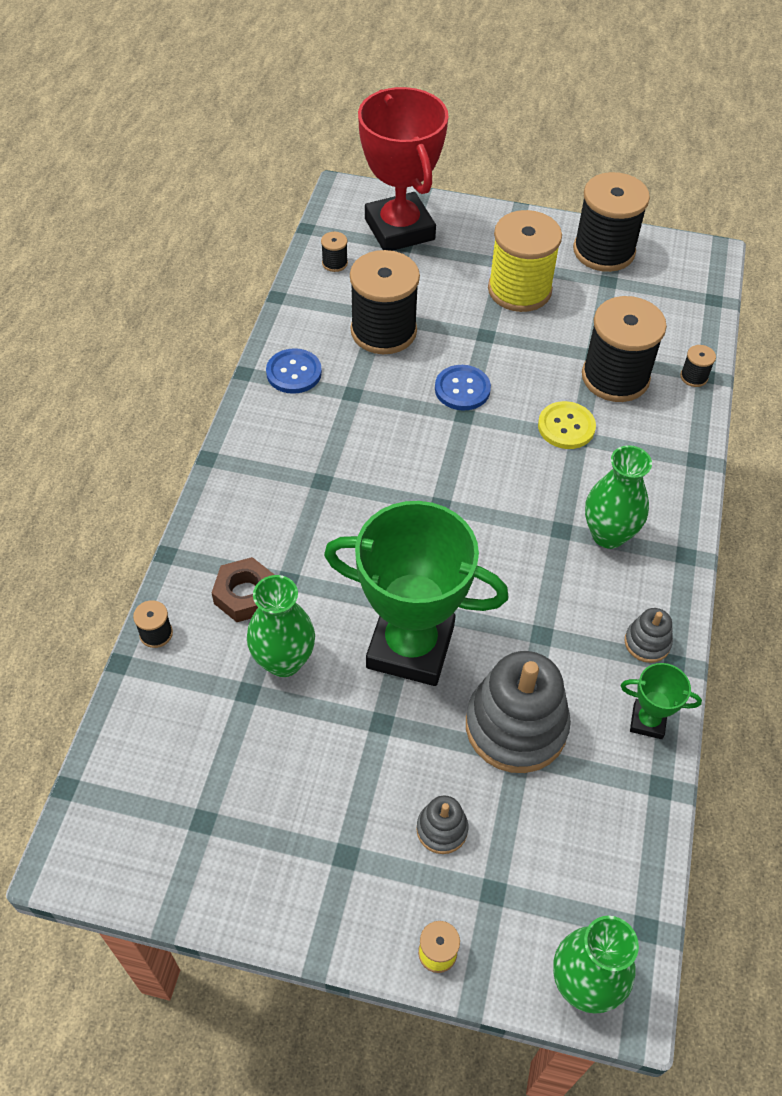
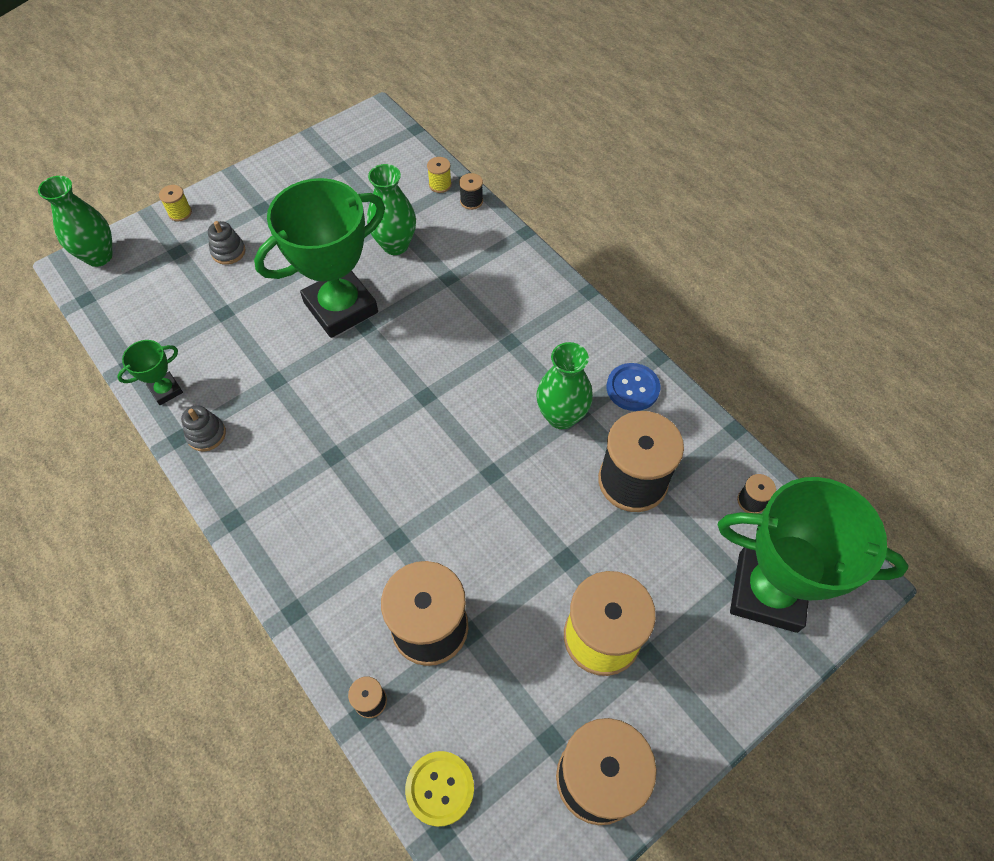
camera: 130 degrees right, 5 degrees up
brown nut [212,557,275,622] -> none
red trophy [358,87,449,251] -> green trophy [718,477,908,633]
blue button [435,365,491,411] -> none
grey stacking toy [466,651,571,773] -> none
yellow button [538,401,596,449] -> yellow button moved to [405,751,474,827]
green vase [585,445,652,549] -> green vase moved to [536,342,593,429]
none -> yellow spool [427,157,452,193]

